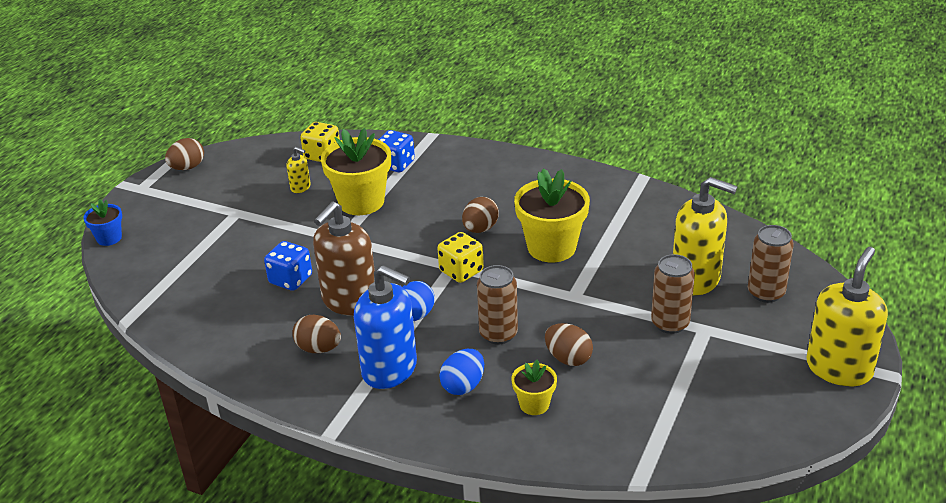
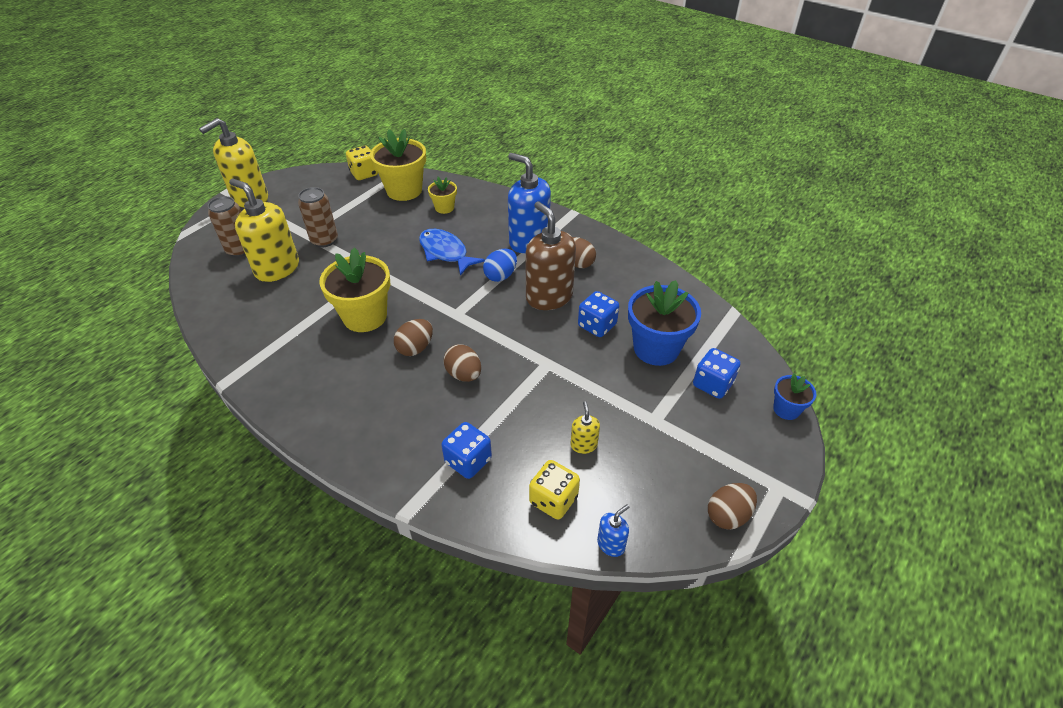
camera: 170 degrees left, 10 degrees up
yellow soap dispenser [287,147,311,193] -> yellow soap dispenser turned 45 degrees clockwise [571,401,600,454]
brown soap dispenser [313,202,375,316] -> brown soap dispenser turned 75 degrees counterclockwise [525,201,576,310]
yellow flower pot [321,128,391,215] -> yellow flower pot moved to [370,129,426,201]
yellow dice [438,232,484,283] -> yellow dice moved to [346,146,378,180]
blue egg [439,349,484,395] -> none
brown can [477,265,518,345] -> blue fish [419,229,485,276]
brown egg [545,323,593,366] -> brown egg moved to [443,344,481,382]
none -> blue soap dispenser [597,504,629,557]
none -> blue flower pot [628,280,701,366]
none -> blue dice [693,348,740,399]

